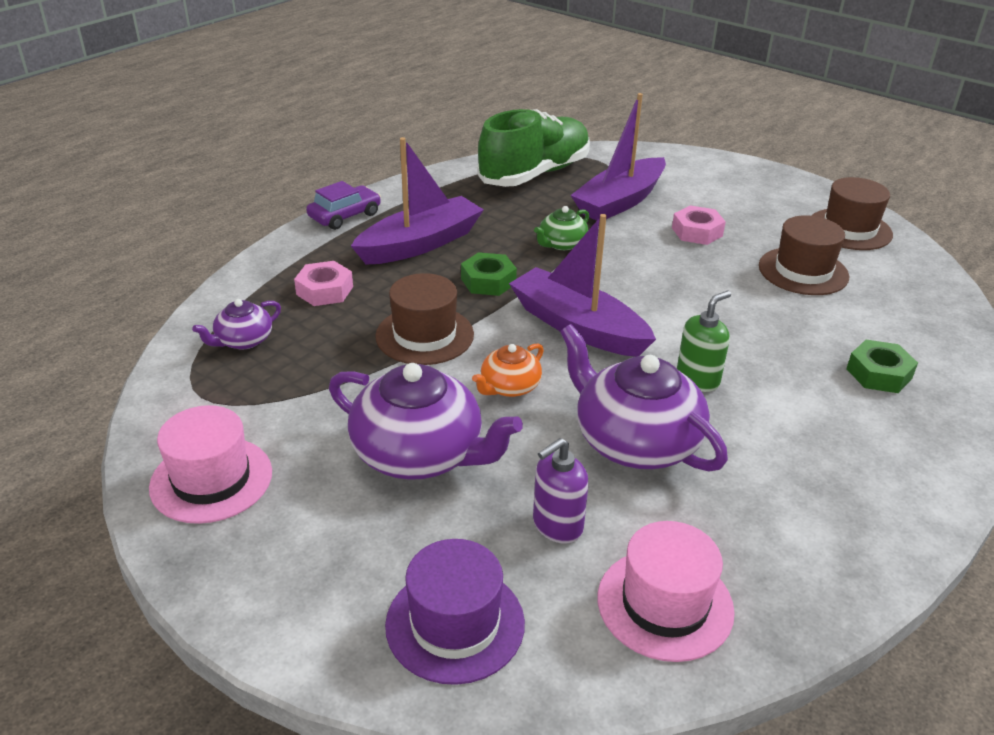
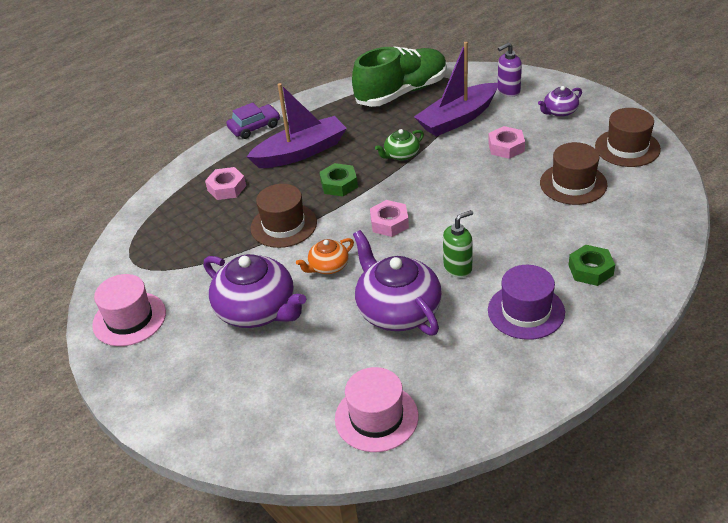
camera: 15 degrees right, 5 degrees up
purple teapot [192,299,281,350] -> purple teapot moved to [538,86,582,117]
purple hat [385,539,525,685] -> purple hat moved to [488,265,565,340]
purple boat [509,214,656,357] -> pink nut [370,200,409,237]
purple soap dispenser [533,438,589,543] -> purple soap dispenser moved to [498,42,522,97]

